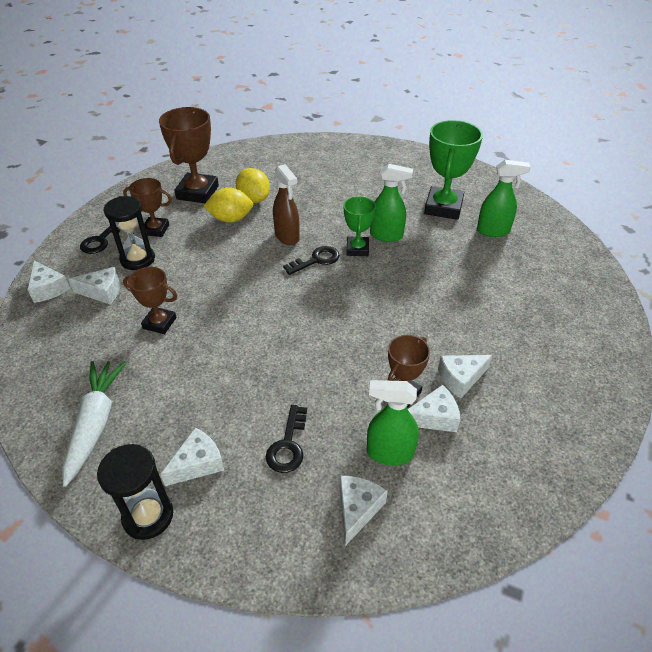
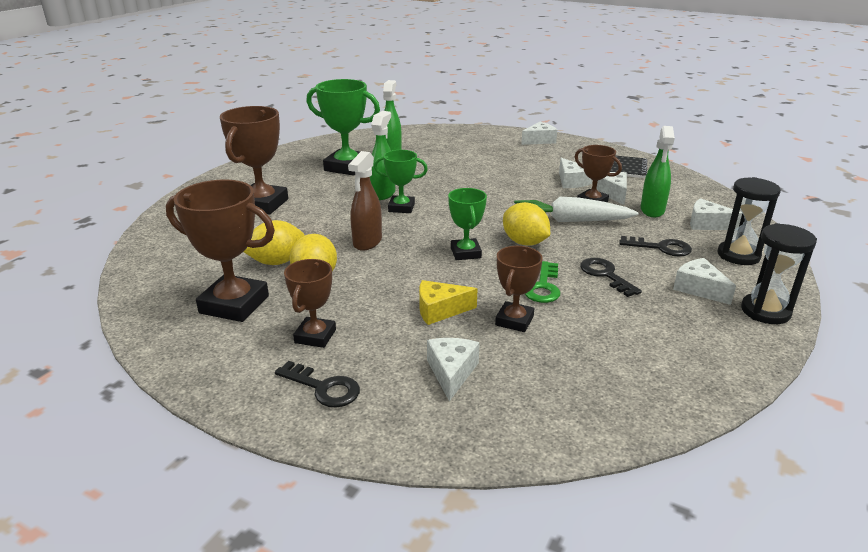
camera: 85 degrees left, 15 degrees down
white cheese [27,260,70,303] -> white cheese moved to [521,122,557,145]
white carrot [62,361,127,487] -> white carrot moved to [514,197,639,222]
black hourglass [104,196,155,270] -> black hourglass moved to [718,177,781,265]
brown spray bottle [273,164,300,245] -> brown spray bottle turned 135 degrees clockwise [348,151,382,251]
black key [283,246,340,275] -> black key moved to [580,258,642,297]
none -> brown trophy [220,106,288,215]
none -> yellow cheese [419,280,478,325]
none -> green trophy [448,188,487,260]
none -> yellow lemon [503,202,550,246]
none -> green key [525,261,560,303]
none -> black notebook [610,156,647,178]

